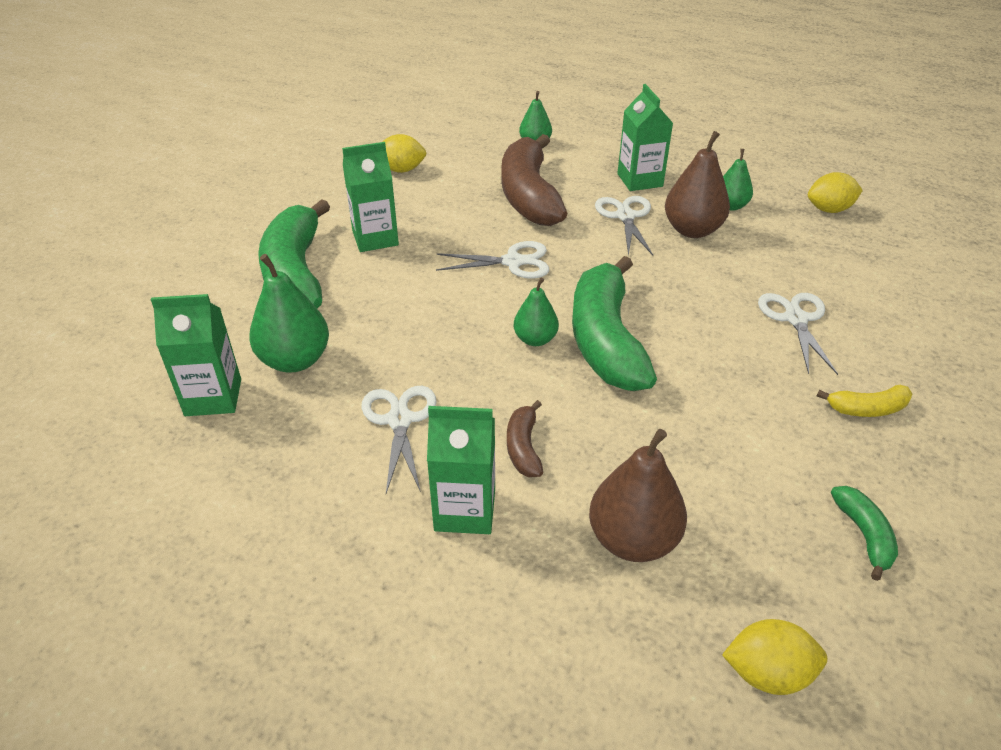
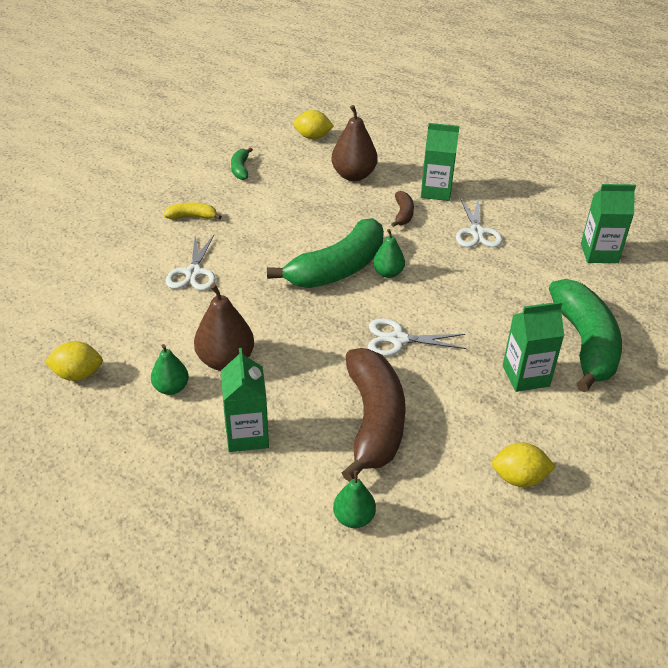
camera: 175 degrees left, 0 degrees up
green pear [249,254,329,373] -> none
green banana [572,256,657,391] -> green banana turned 45 degrees clockwise [267,218,384,288]
white scissors [595,196,653,256] -> none

